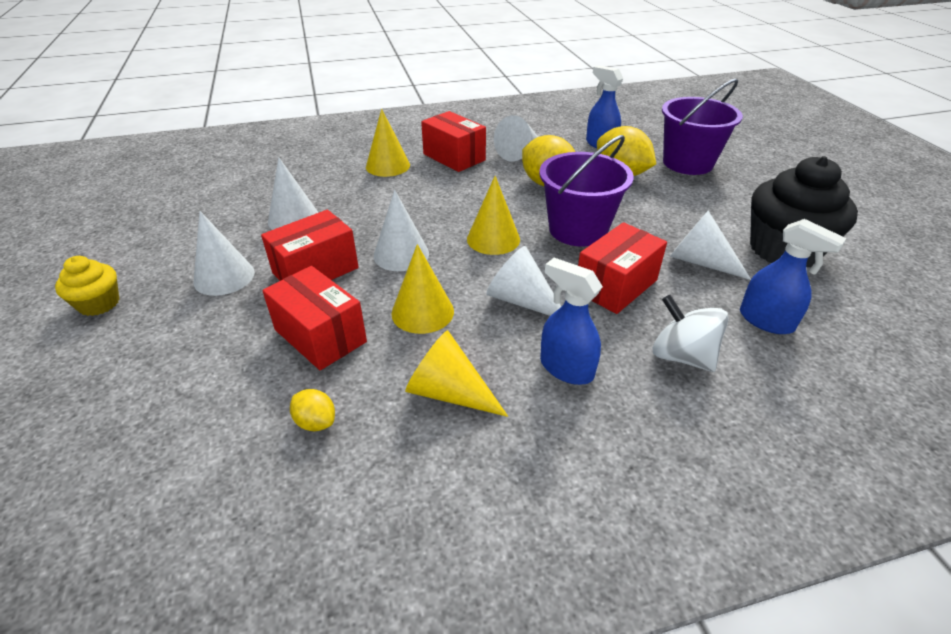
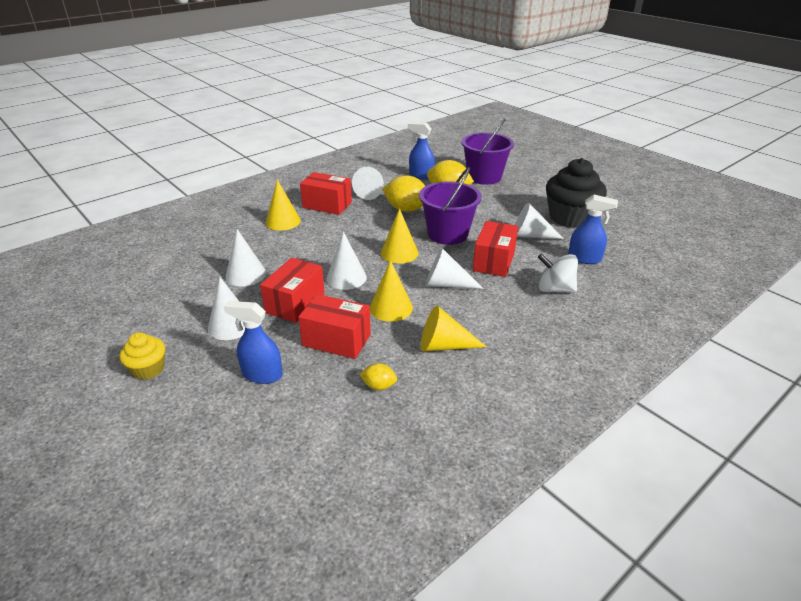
camera: 25 degrees left, 5 degrees down
blue spray bottle [540,258,603,385] -> blue spray bottle moved to [223,301,283,384]

